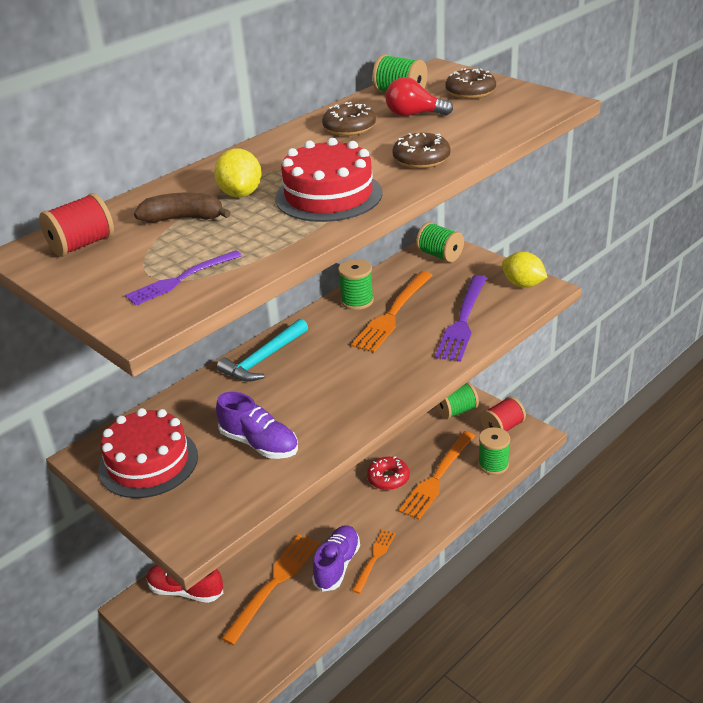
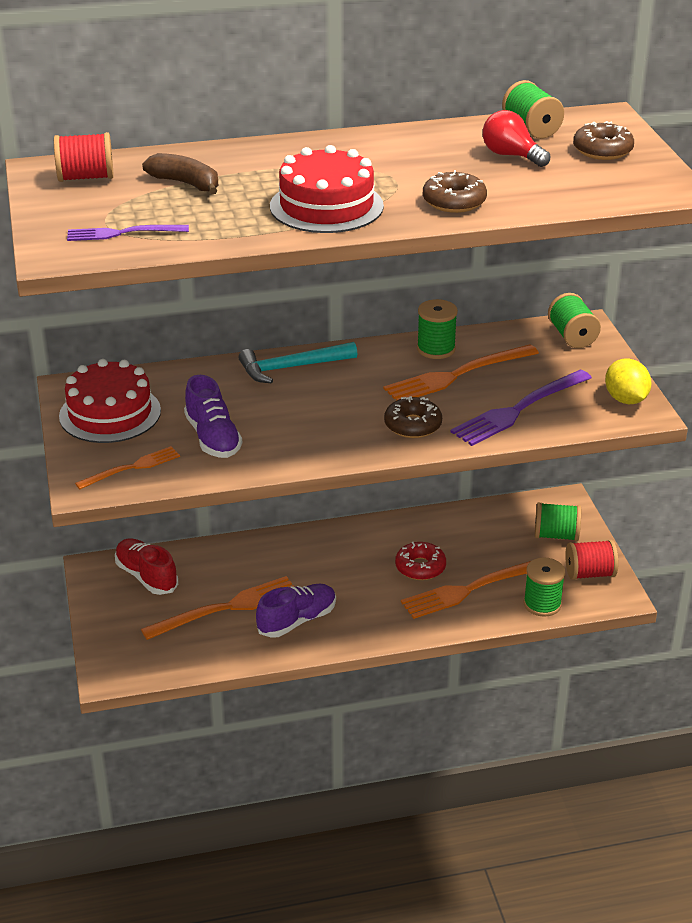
camera: 30 degrees right, 0 degrees up
yellow lemon [214,149,262,197] -> none
brown donut [322,102,376,136] -> brown donut moved to [384,396,442,438]
orange fork [352,530,396,594] -> orange fork moved to [75,446,180,489]

